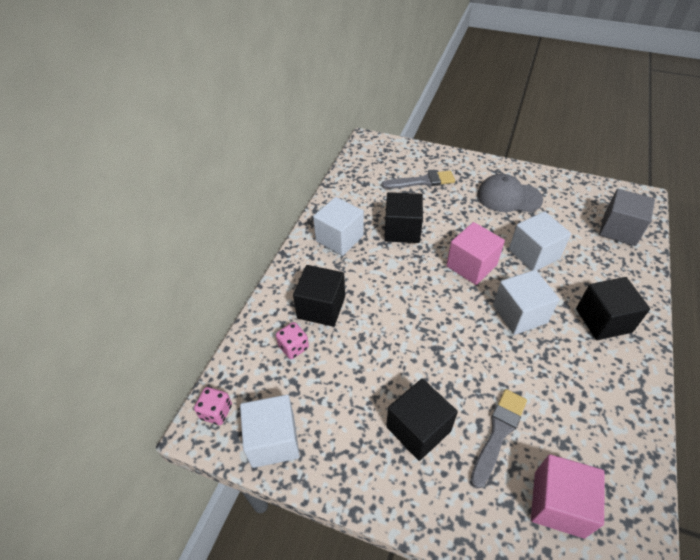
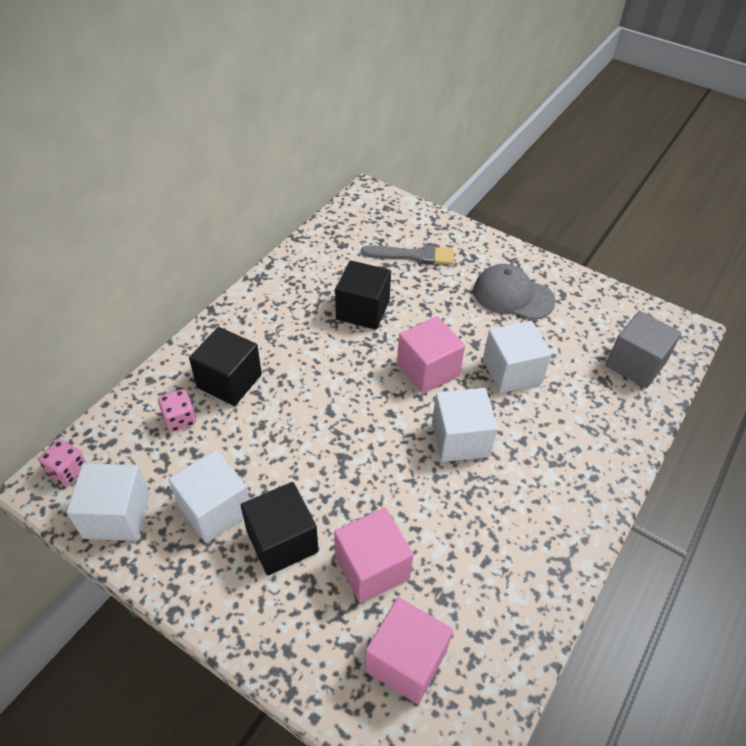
camera: 10 degrees right, 0 degrees up
white cube [313,197,364,256] -> white cube moved to [169,450,249,543]
grey brush [470,389,527,488] -> pink cube [334,508,414,603]
black cube [576,277,650,340] -> none

